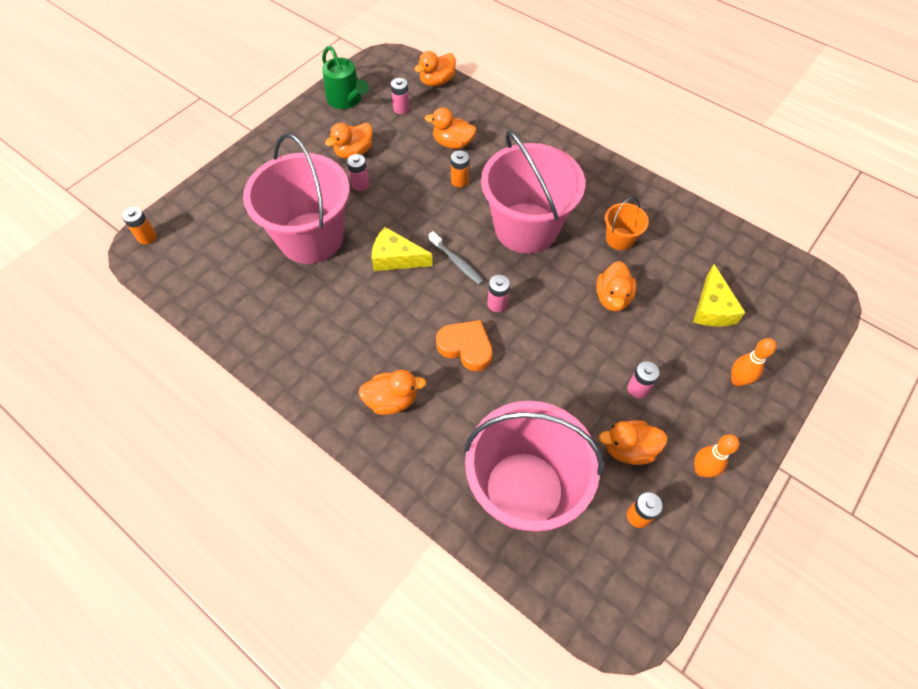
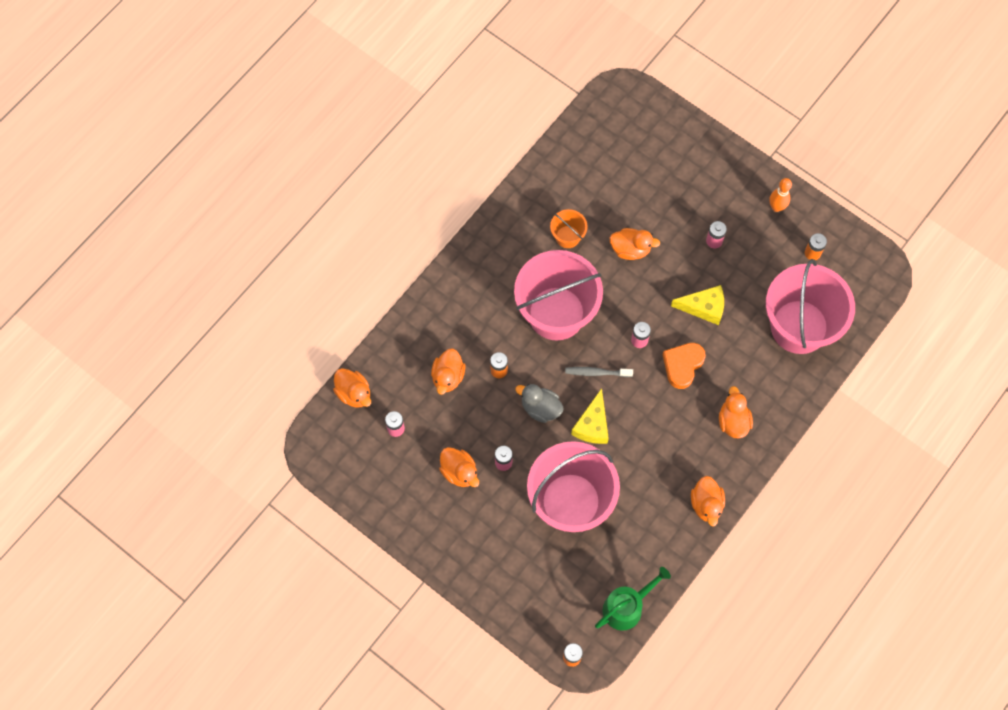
camera: 90 degrees left, 10 degrees up
green watering can [322,46,369,109] -> green watering can moved to [595,567,671,630]
grey toothbrush [429,231,484,285] -> grey toothbrush turned 135 degrees counterclockwise [565,367,633,377]
orange duck [599,420,667,465] -> orange duck moved to [691,476,725,527]
yellow cheese [693,264,745,327] -> yellow cheese moved to [671,285,724,325]
orange bowling pin [731,338,776,386] -> none
none -> grey duck [515,384,564,423]

